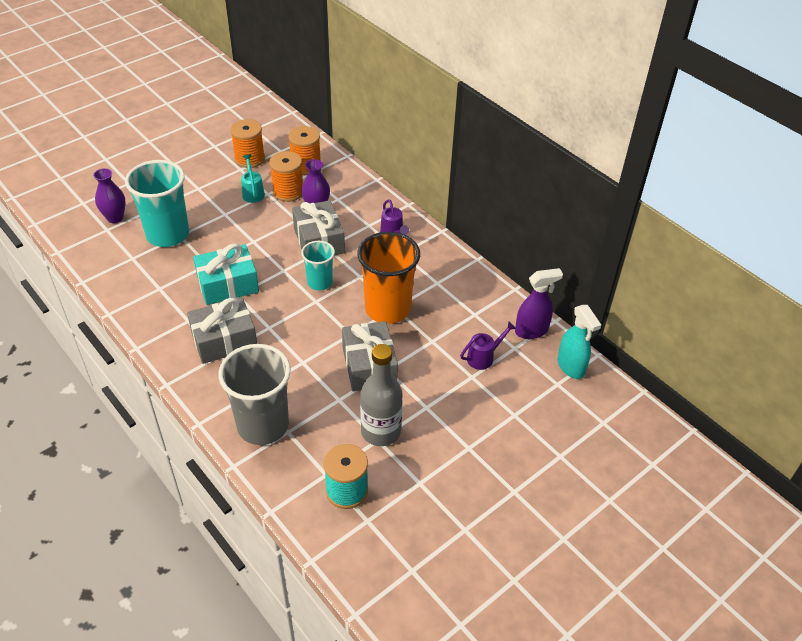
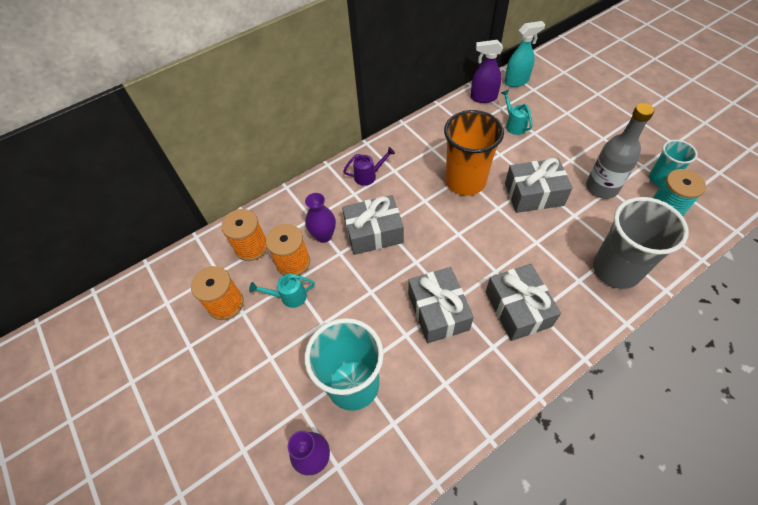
camera: 80 degrees left, 10 degrees up
turquoise gift [193,244,259,305] -> grey gift [408,267,474,343]
turquoise cup [301,241,335,291] -> turquoise cup moved to [649,140,698,186]
purple watering can [460,321,516,370] -> turquoise watering can [501,89,532,135]
purple spray bottle [515,268,563,339] -> purple spray bottle turned 75 degrees counterclockwise [470,40,503,103]

